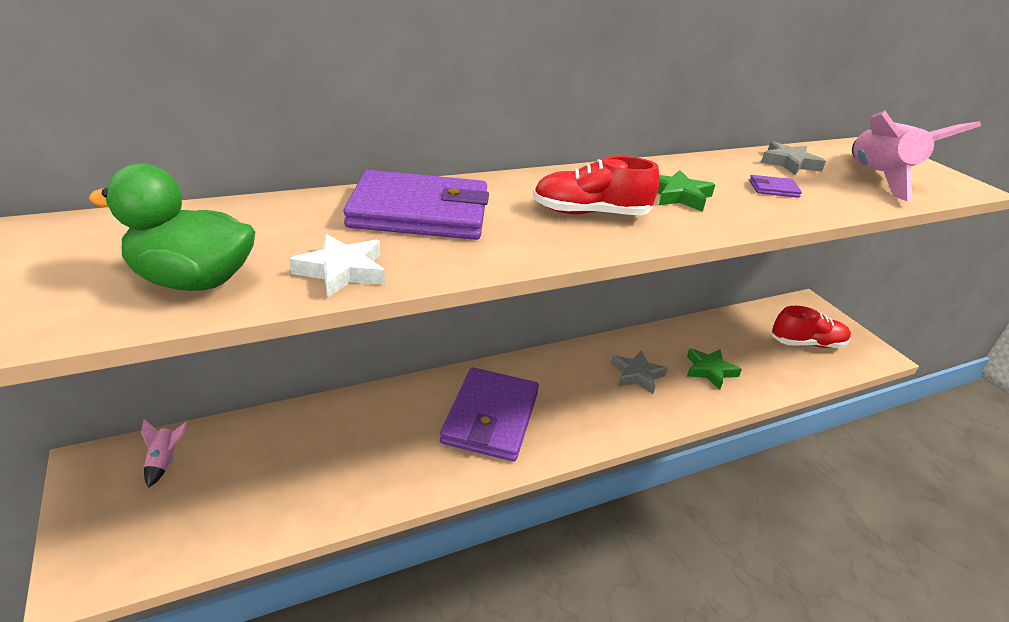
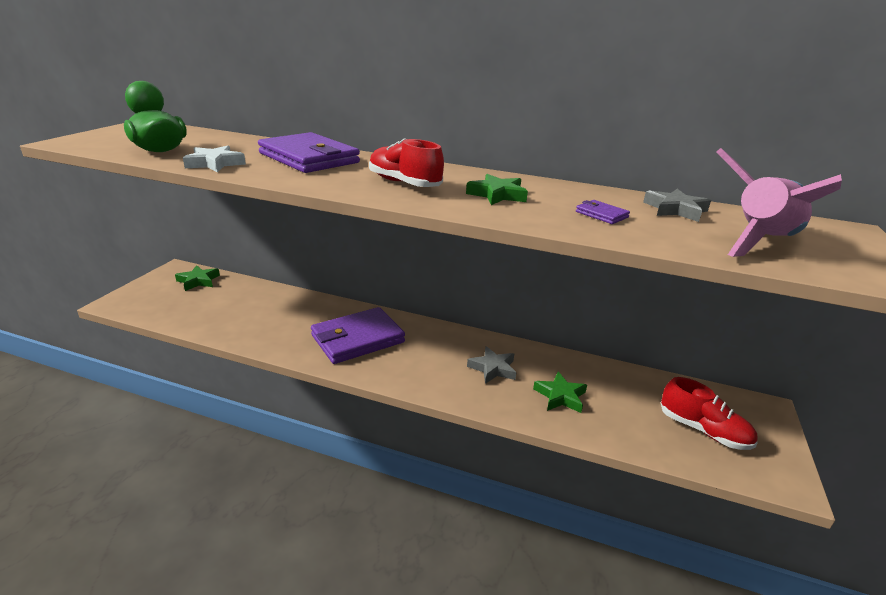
camera: 45 degrees right, 5 degrees down
pink rocket [141,419,188,488] -> green star [175,265,220,291]

